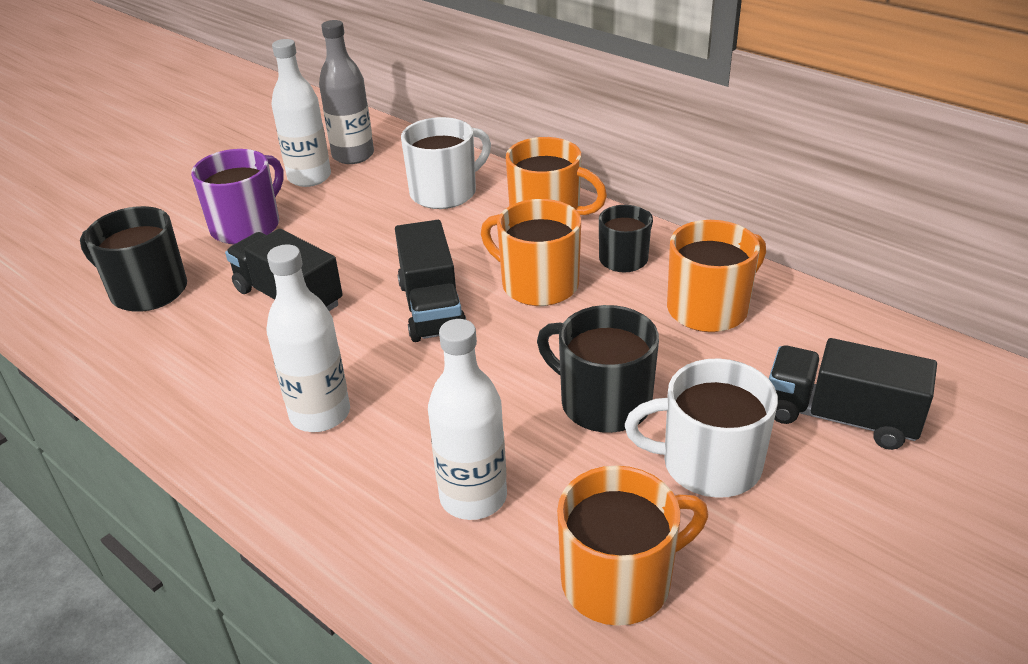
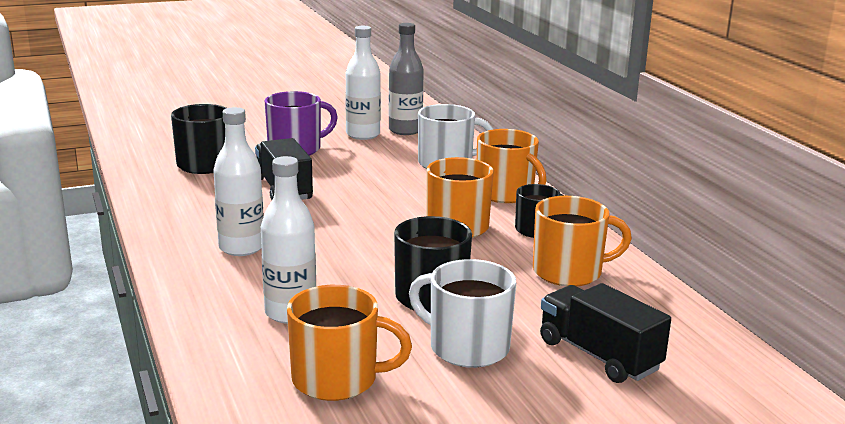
camera: 25 degrees right, 15 degrees down
black truck [395,220,466,342] -> none

